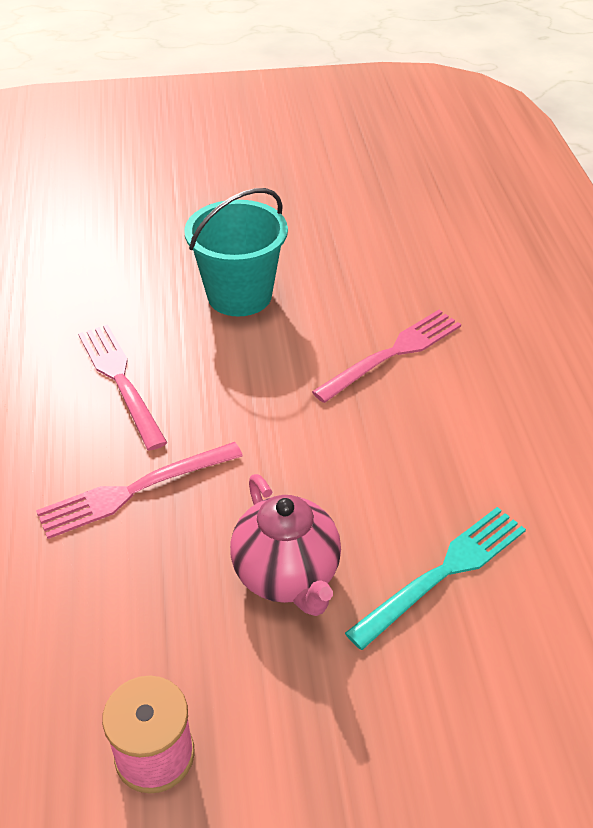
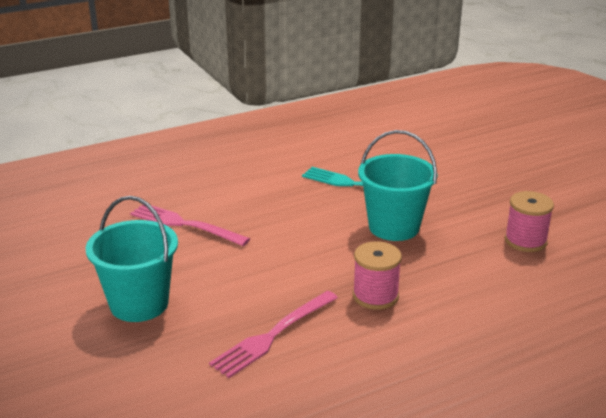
camera: 110 degrees left, 15 degrees down
pink fork [36,442,243,539] -> pink spool [353,241,402,310]
pink teapot [230,474,341,616] -> turquoise bucket [358,130,438,241]

